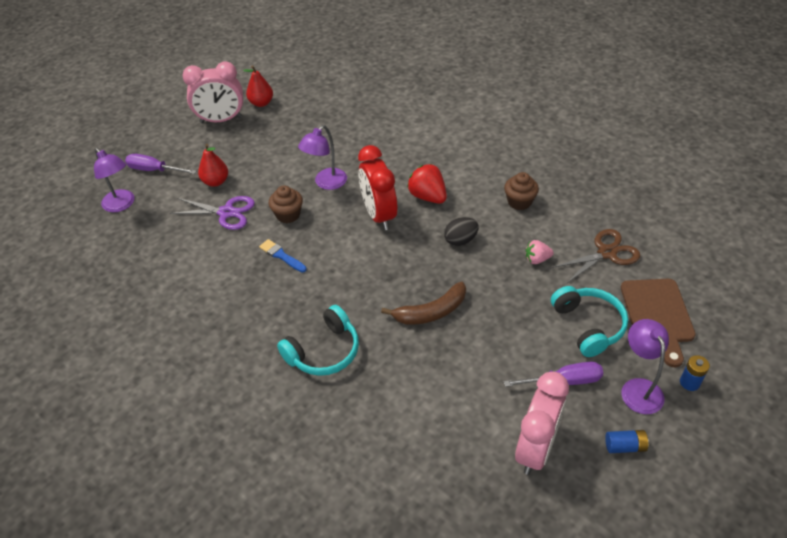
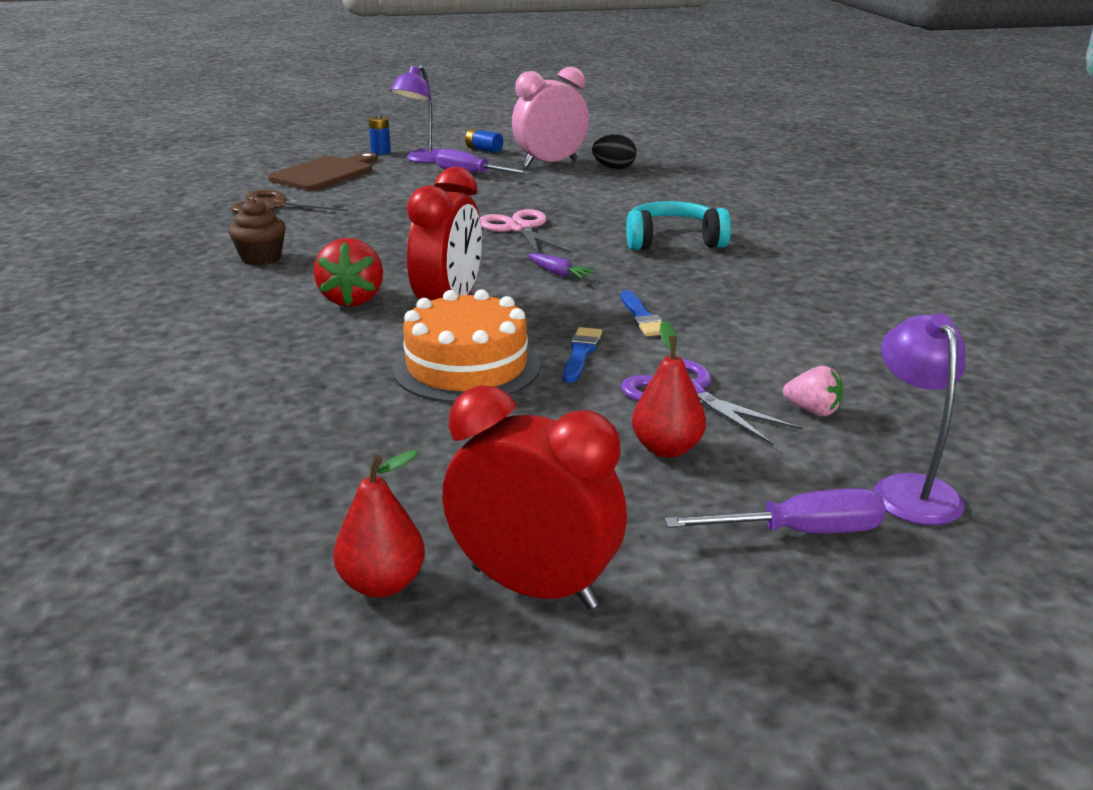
camera: 145 degrees left, 20 degrees down
purple screwdriver [125,154,197,174] -> purple screwdriver turned 60 degrees counterclockwise [665,488,886,533]
pink clock [182,61,243,123] -> red clock [442,385,627,609]
brown cupcake [269,186,303,223] -> blue brush [563,327,602,383]
purple lamp [298,125,347,190] -> orange cake [393,289,541,403]
brown banana [381,282,466,325] -> pink scissors [480,209,571,254]
black egg [444,217,479,246] -> black egg moved to [592,134,636,169]
pink strawberry [526,240,554,264] -> pink strawberry moved to [783,366,843,416]
turquoise headphones [551,286,628,357] -> none
none -> purple carrot [527,253,596,279]

